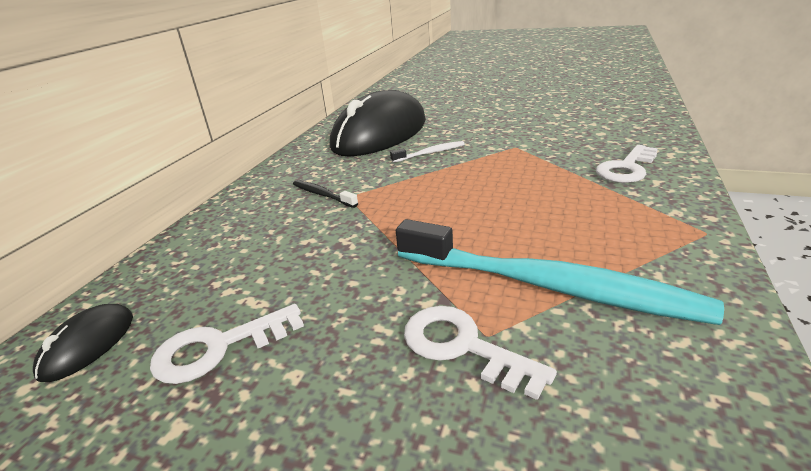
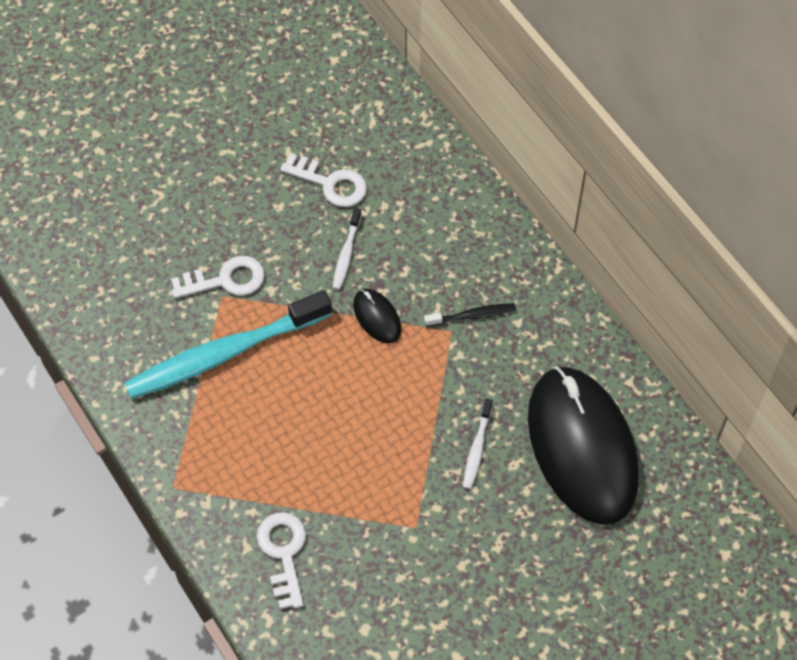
camera: 125 degrees right, 30 degrees up
black mouse [33,304,133,382] -> black mouse moved to [353,289,401,343]
white key [150,304,304,384] -> white key turned 105 degrees clockwise [280,154,367,207]
none -> white toothbrush [332,208,362,290]

